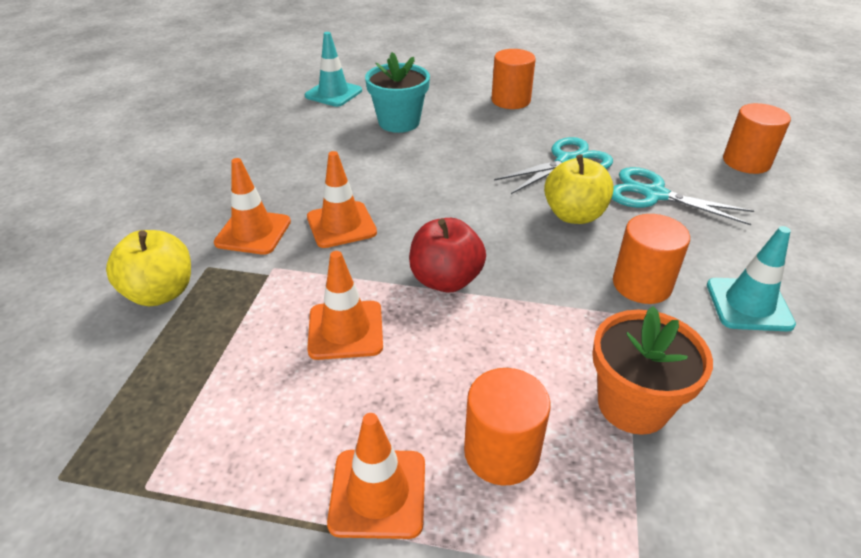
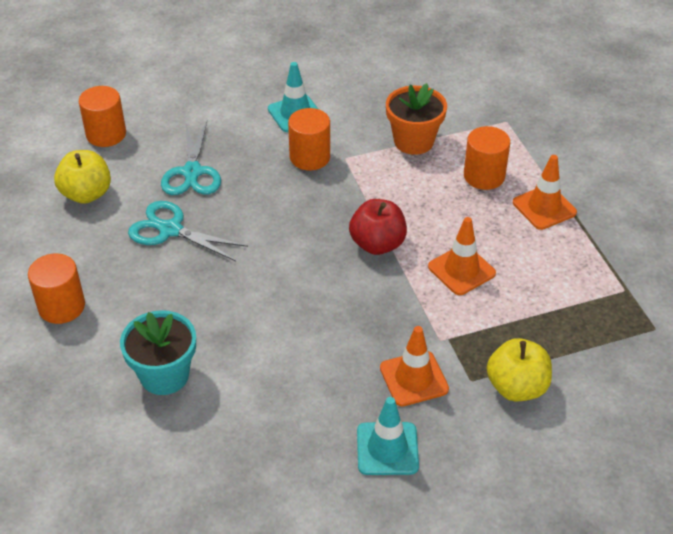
camera: 120 degrees left, 5 degrees up
turquoise traffic cone [305,32,362,107] -> turquoise traffic cone moved to [357,397,419,475]
orange traffic cone [307,151,377,248] -> none
yellow apple [544,154,614,224] -> yellow apple moved to [54,150,111,204]

